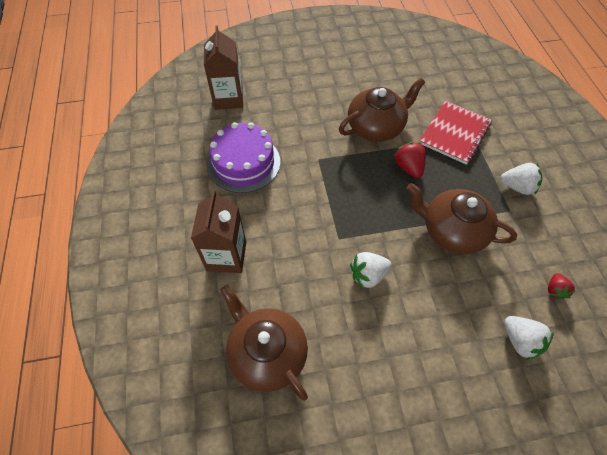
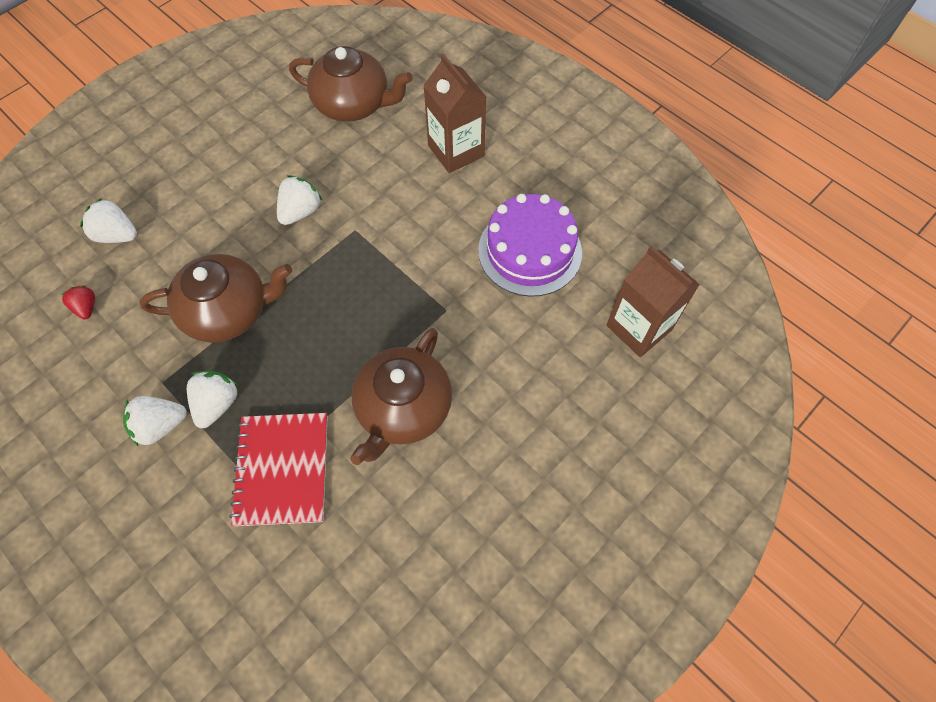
camera: 145 degrees right, 5 degrees up
red strawberry [394,142,426,178] -> none
none -> white strawberry [187,371,239,428]

